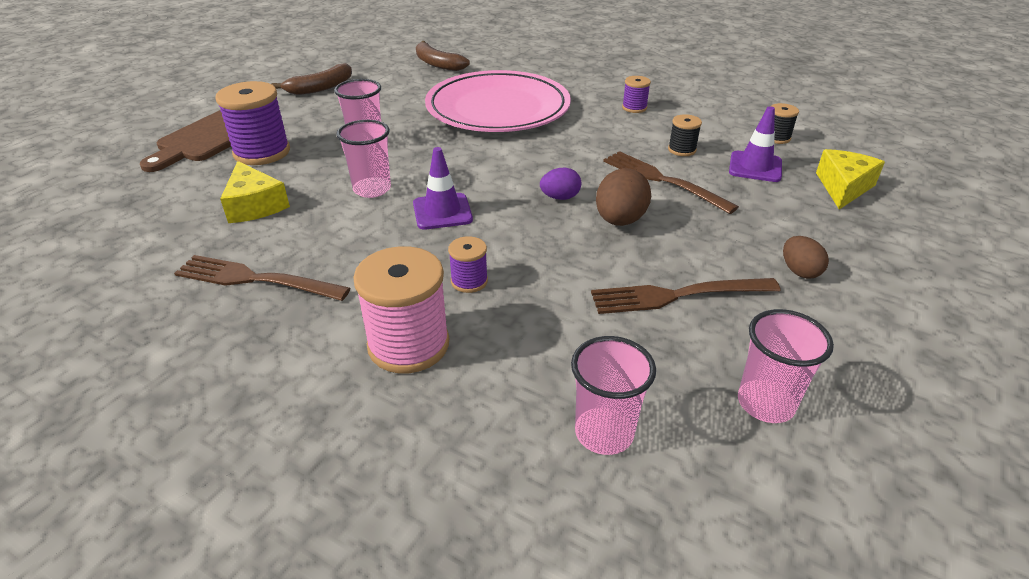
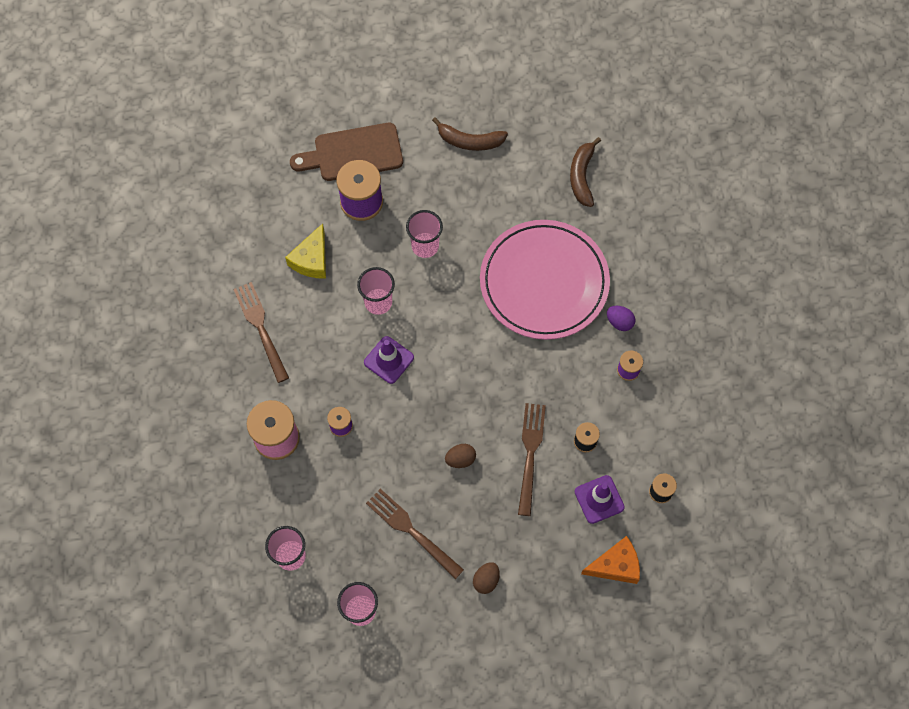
camera: 50 degrees right, 30 degrees up
purple egg [540,168,582,200] -> purple egg moved to [607,306,636,331]
brown egg [596,168,651,226] -> brown egg [445,444,476,468], size x0.63
yellow cheese [816,149,885,210] -> orange cheese [581,536,640,584]

